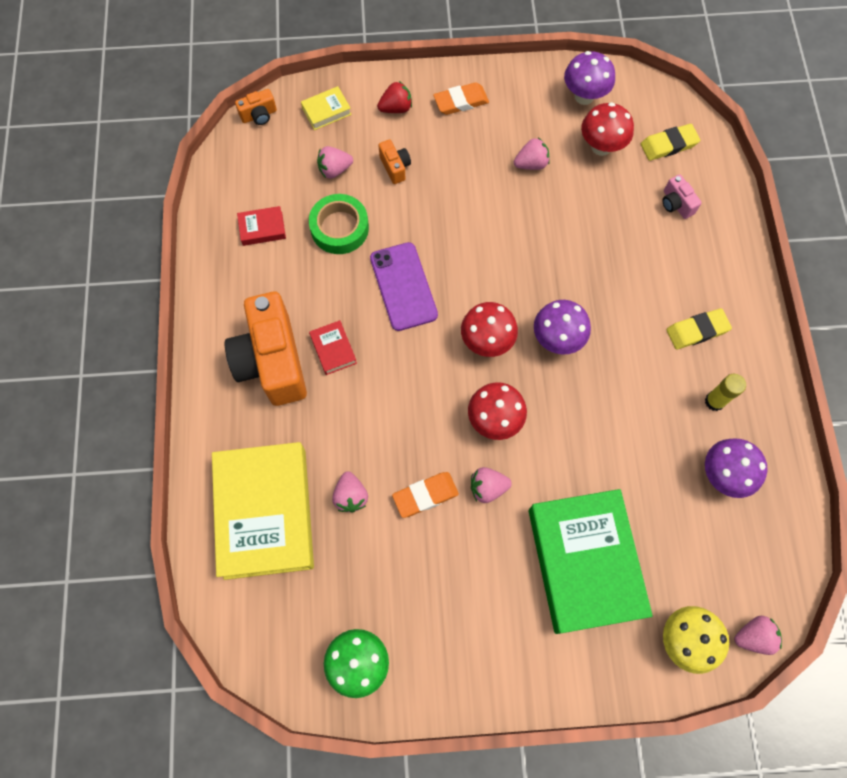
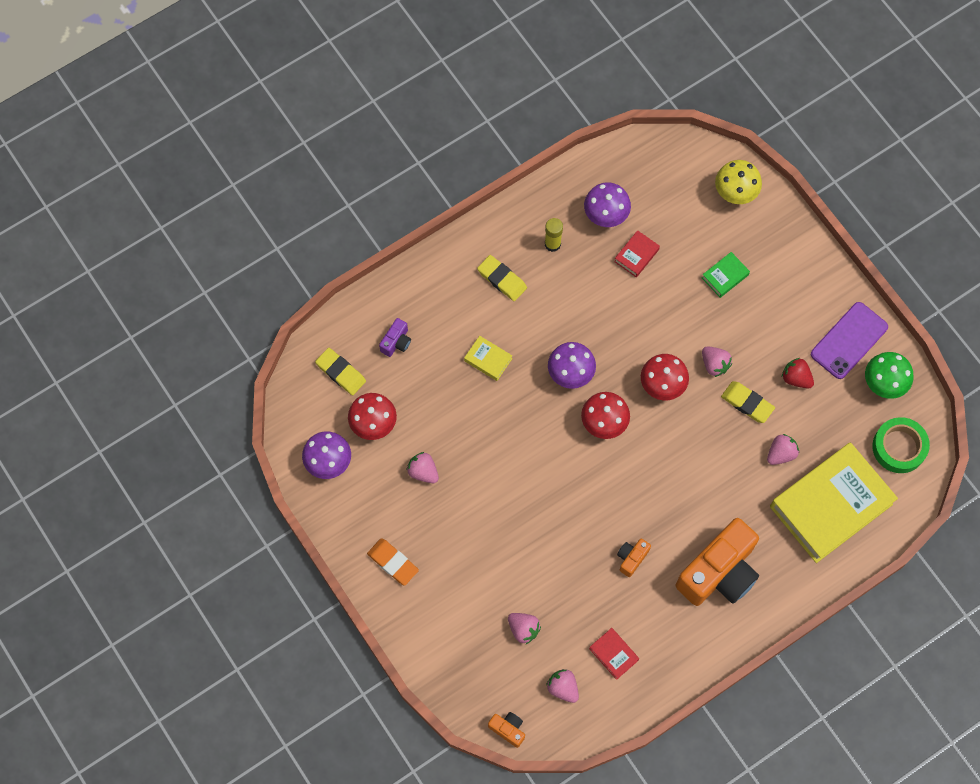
camera: 120 degrees left, 0 degrees up
yellow book [301,86,352,130] -> yellow book moved to [464,336,512,381]
green tape [309,194,369,254] -> green tape moved to [872,417,930,473]
red book [309,320,357,375] -> red book moved to [614,230,660,277]
purple phone [370,242,438,331] -> purple phone moved to [811,302,888,379]
red strawberry [377,81,412,113] -> red strawberry moved to [782,358,814,388]
orange camera [379,140,411,184] -> orange camera moved to [617,539,651,577]
orange eraser [392,472,459,518] -> yellow eraser [721,381,775,423]
green book [529,489,653,634] -> green book [702,252,750,298], size x0.40
pink camera [662,174,702,219] -> purple camera [379,318,411,357]
pink strawberry [734,616,782,655] -> pink strawberry moved to [546,669,579,703]

